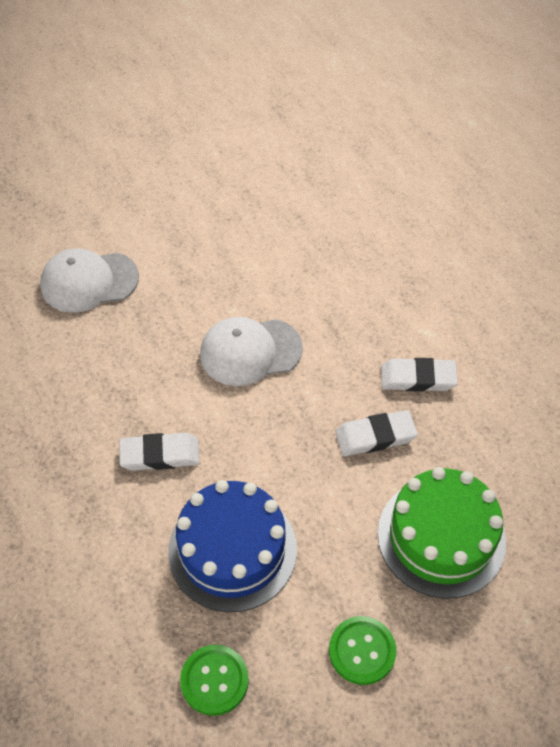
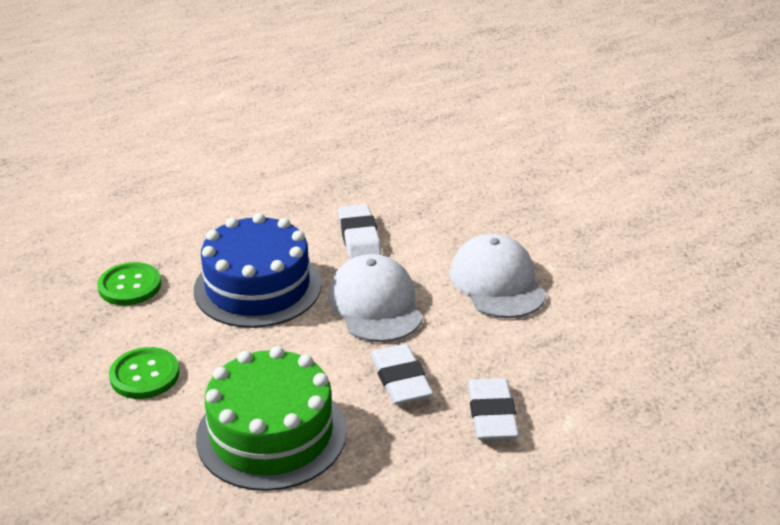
camera: 85 degrees right, 20 degrees down
white cap [40,248,139,313] -> white cap moved to [328,254,423,342]

